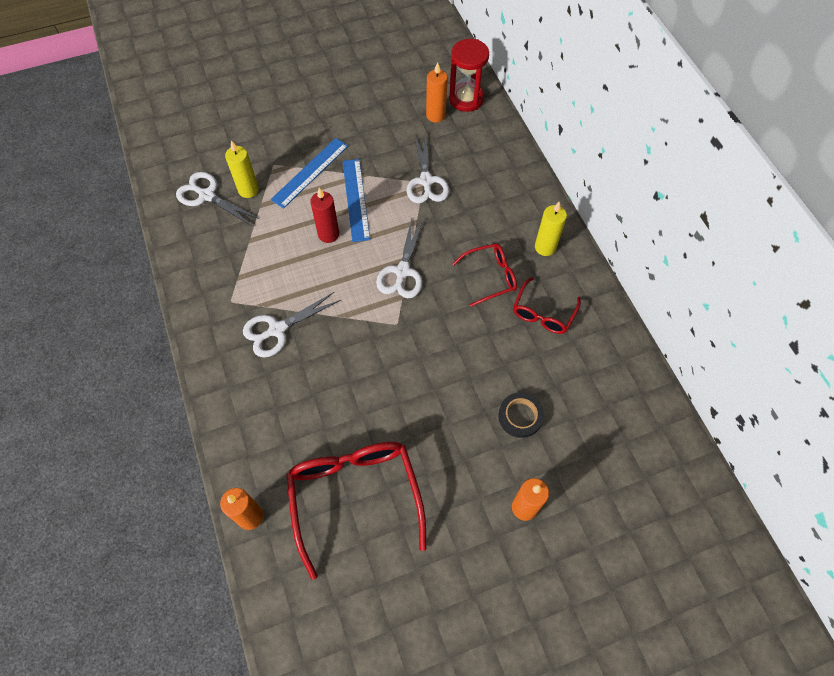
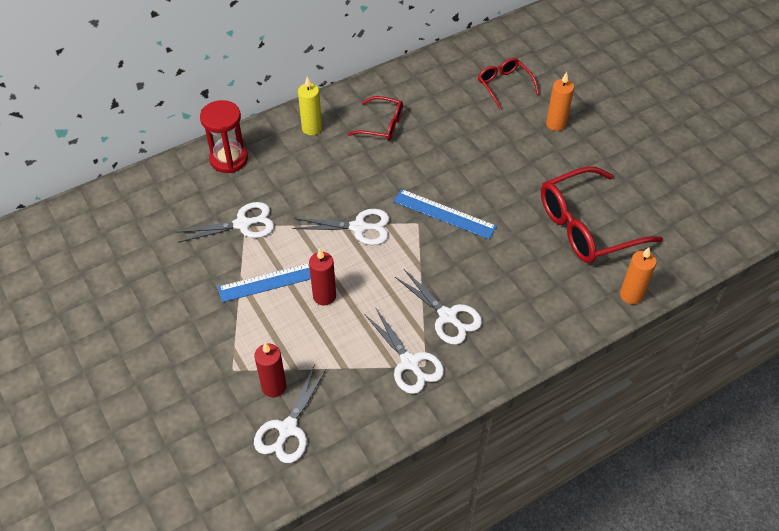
camera: 100 degrees left, 10 degrees down
yellow candle [225,140,259,198] -> red candle [254,343,286,397]
blue ruler [271,138,348,209] -> blue ruler moved to [393,189,497,239]
orange candle [426,62,448,122] -> none
red hourglass [449,39,489,112] -> red hourglass moved to [200,100,248,173]
red glasses [453,243,517,307] -> red glasses moved to [478,58,539,109]
black tape [498,393,544,438] -> none
none -> white scissors [364,307,444,394]

